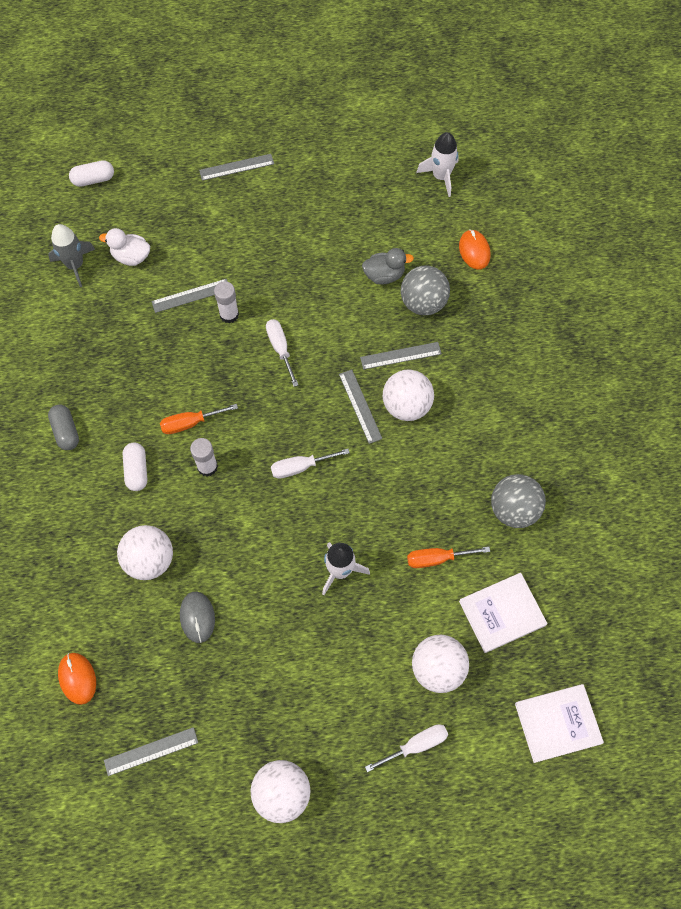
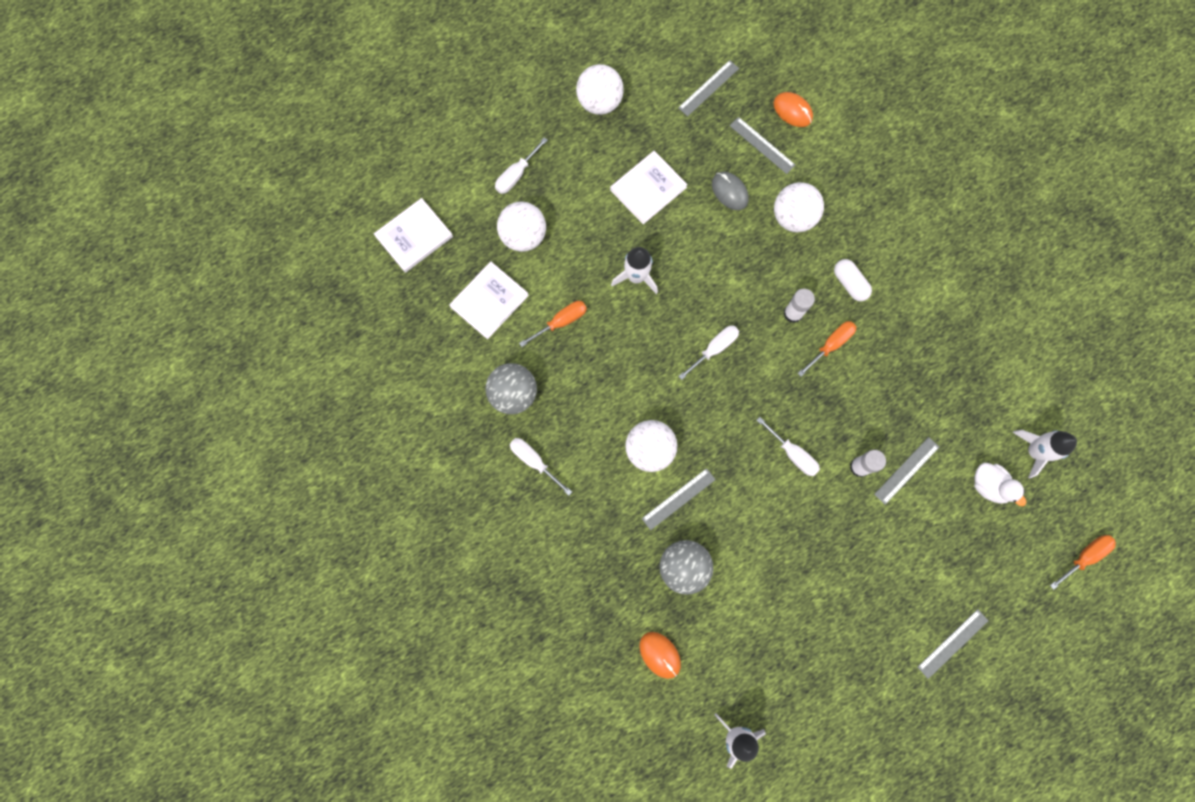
camera: 155 degrees right, 10 degrees up
grey rocket [48,224,95,287] -> white rocket [1013,430,1077,478]
grey capsule [48,404,79,450] -> none
white capsule [69,160,114,187] -> orange screwdriver [1050,535,1116,590]
white duck [99,228,150,266] -> white duck turned 60 degrees clockwise [974,463,1027,506]
grey ruler [339,369,383,444] -> grey ruler moved to [730,117,795,174]
grey duck [362,248,414,285] -> none
none -> white screwdriver [510,438,572,495]
none -> white book [610,151,688,224]

